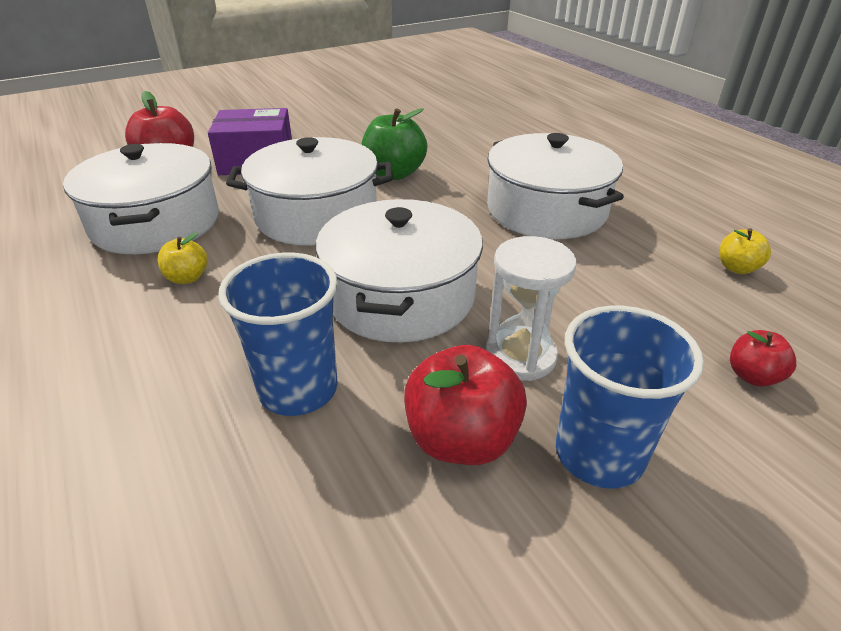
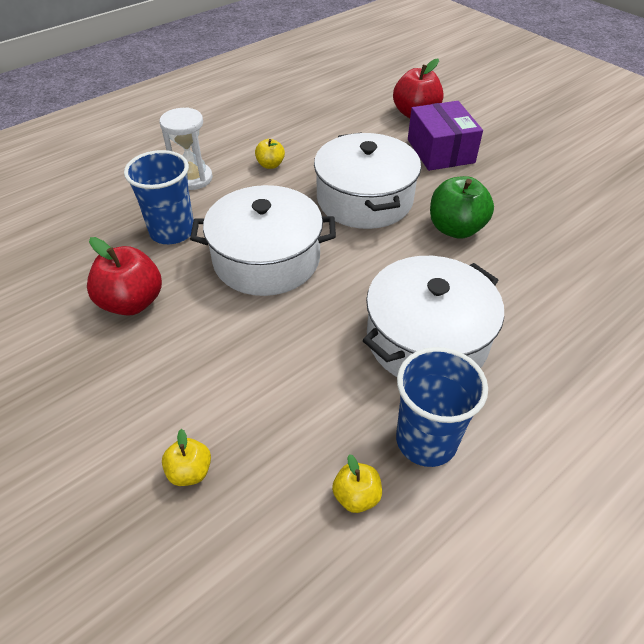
camera: 80 degrees right, 10 degrees up
white pot [63,143,219,254] -> none
white hourglass [486,236,577,381] -> white hourglass moved to [160,107,213,190]
blue cup [556,306,704,488] -> blue cup moved to [396,347,488,467]
red apple [730,330,796,387] -> yellow apple [162,429,211,486]

